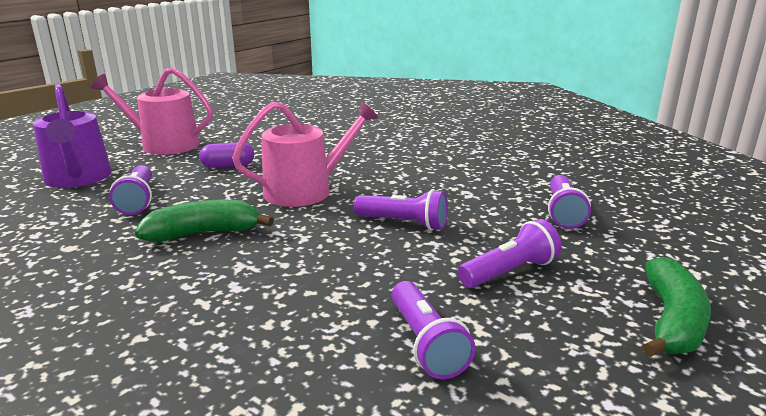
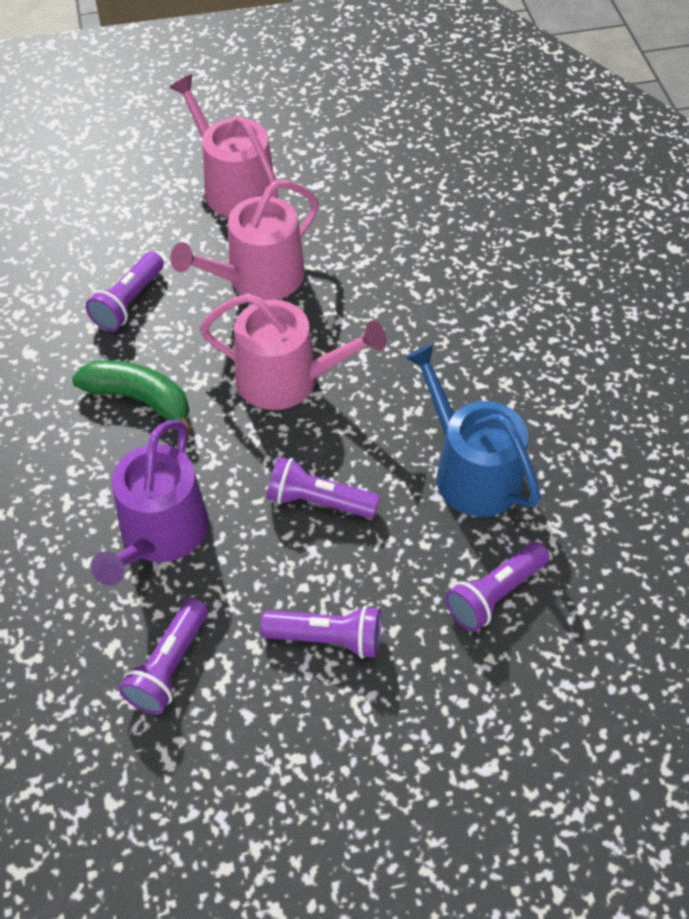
camera: 40 degrees right, 30 degrees up
purple watering can [33,84,112,188] -> purple watering can moved to [91,420,209,586]
purple capsule [199,142,254,168] -> pink watering can [170,180,319,300]
purple flashlight [353,189,448,231] -> purple flashlight turned 135 degrees clockwise [267,456,380,519]
green banana [642,257,711,357] -> none
none -> blue watering can [405,344,541,517]

